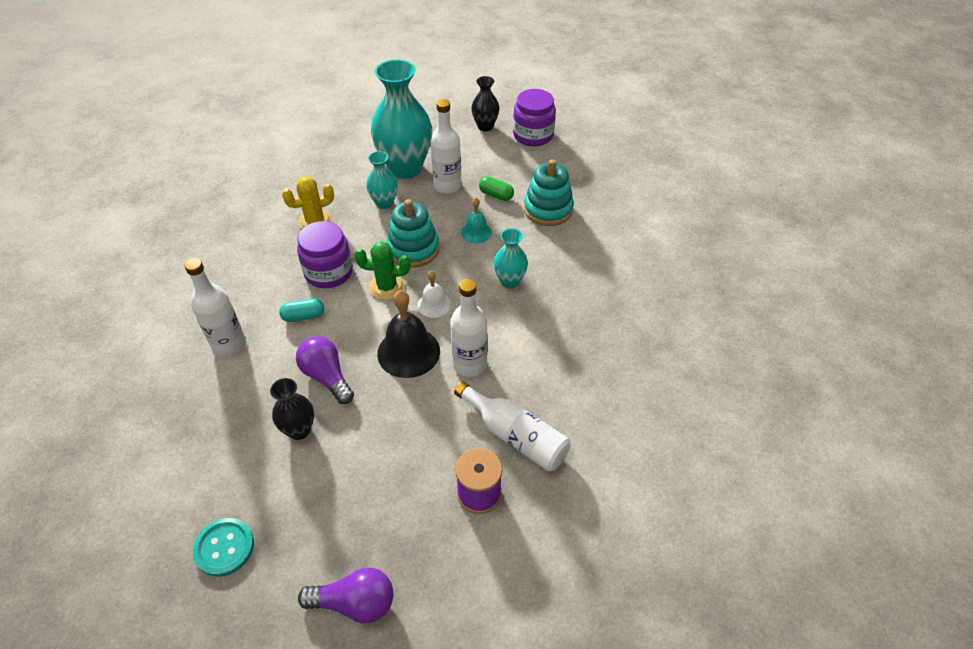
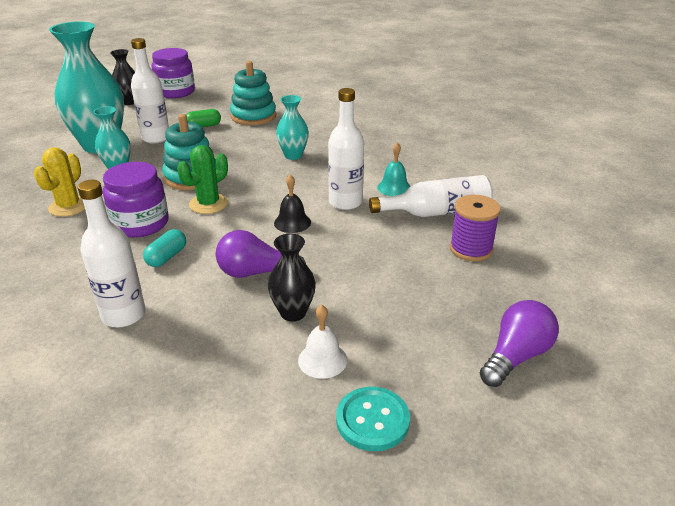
camera: 50 degrees left, 15 degrees down
black bell [377,290,440,378] -> black bell [274,174,311,233], size x0.57
white bell [417,271,451,318] -> white bell moved to [298,305,347,379]
turquoise bell [461,198,492,243] -> turquoise bell moved to [377,142,411,196]

